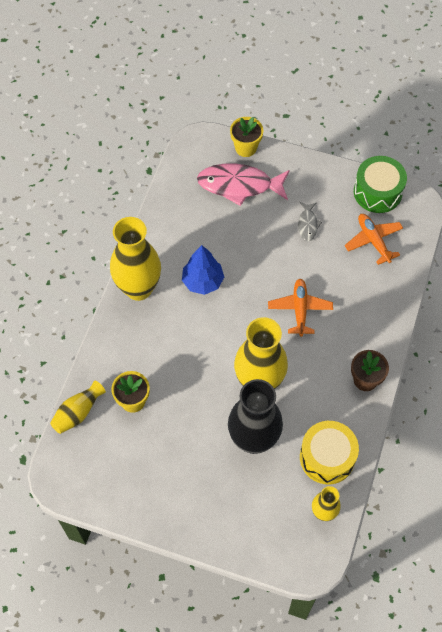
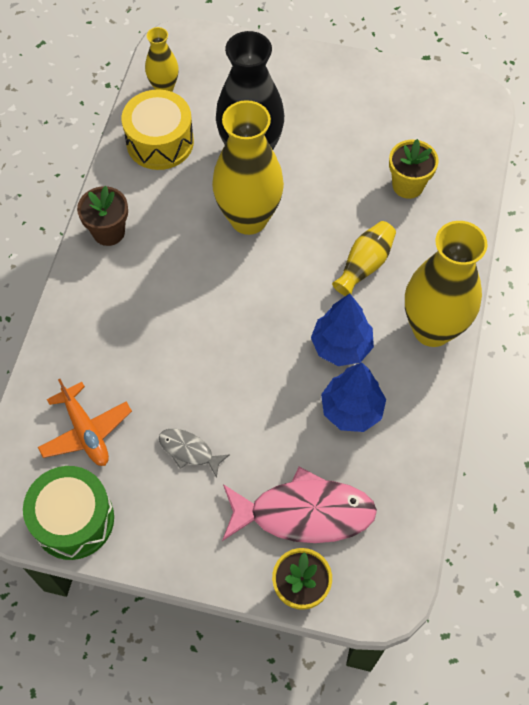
camera: 175 degrees right, 0 degrees up
yellow vase [50,380,106,434] -> yellow vase moved to [332,221,396,296]
orange plane [268,279,333,337] -> none
grey fish [298,202,322,241] -> grey fish turned 60 degrees counterclockwise [159,429,230,478]
none -> blue tree [321,362,386,432]

